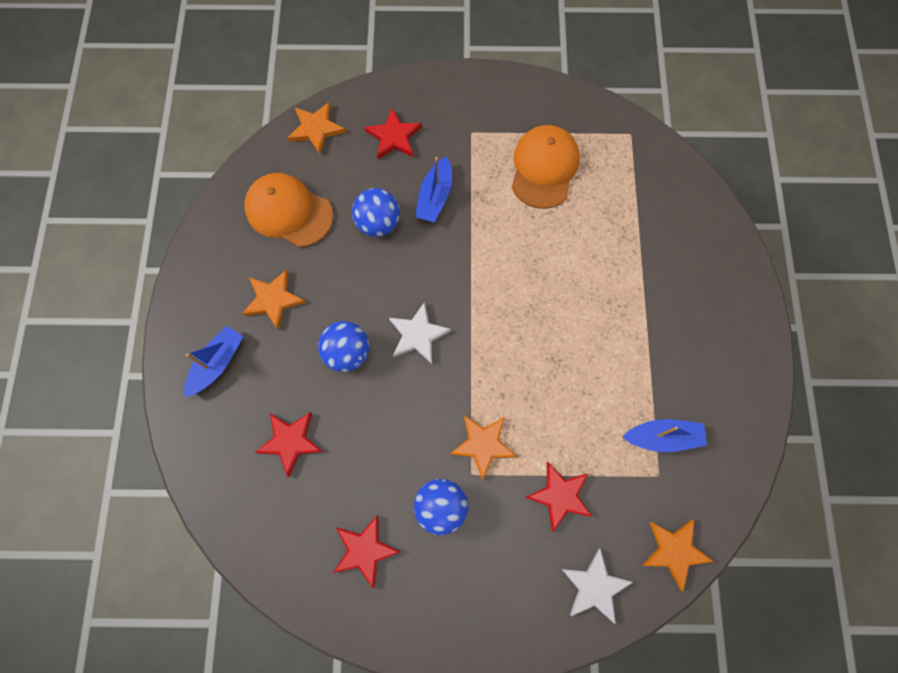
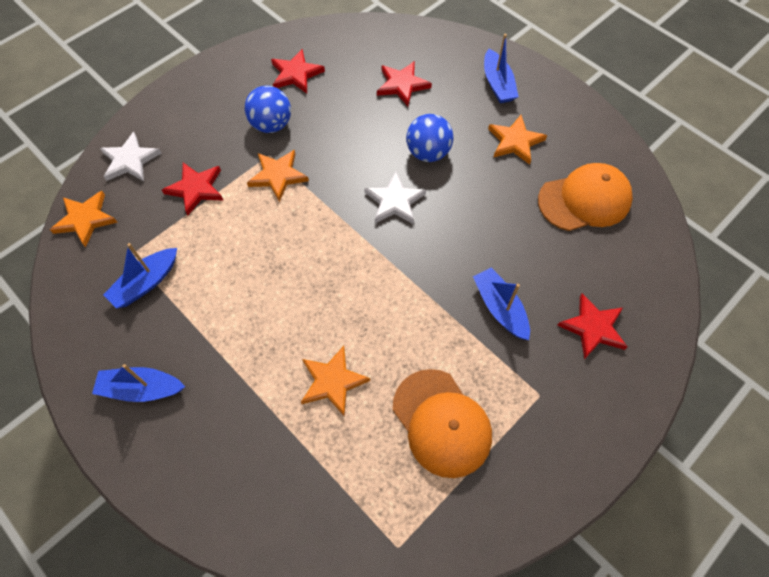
camera: 135 degrees right, 10 degrees down
orange star [288,102,346,155] -> orange star moved to [301,346,370,417]
blue ball [352,188,400,237] -> none
none -> blue boat [92,364,185,402]

